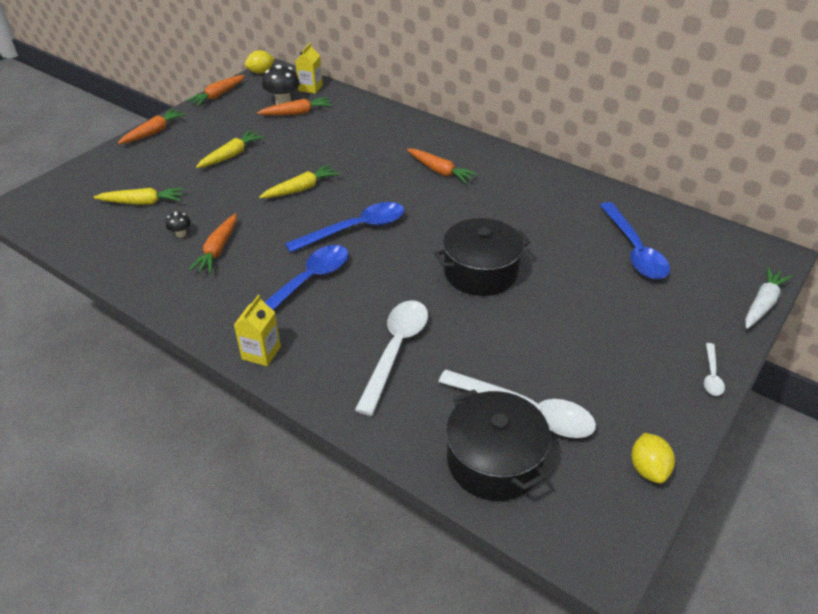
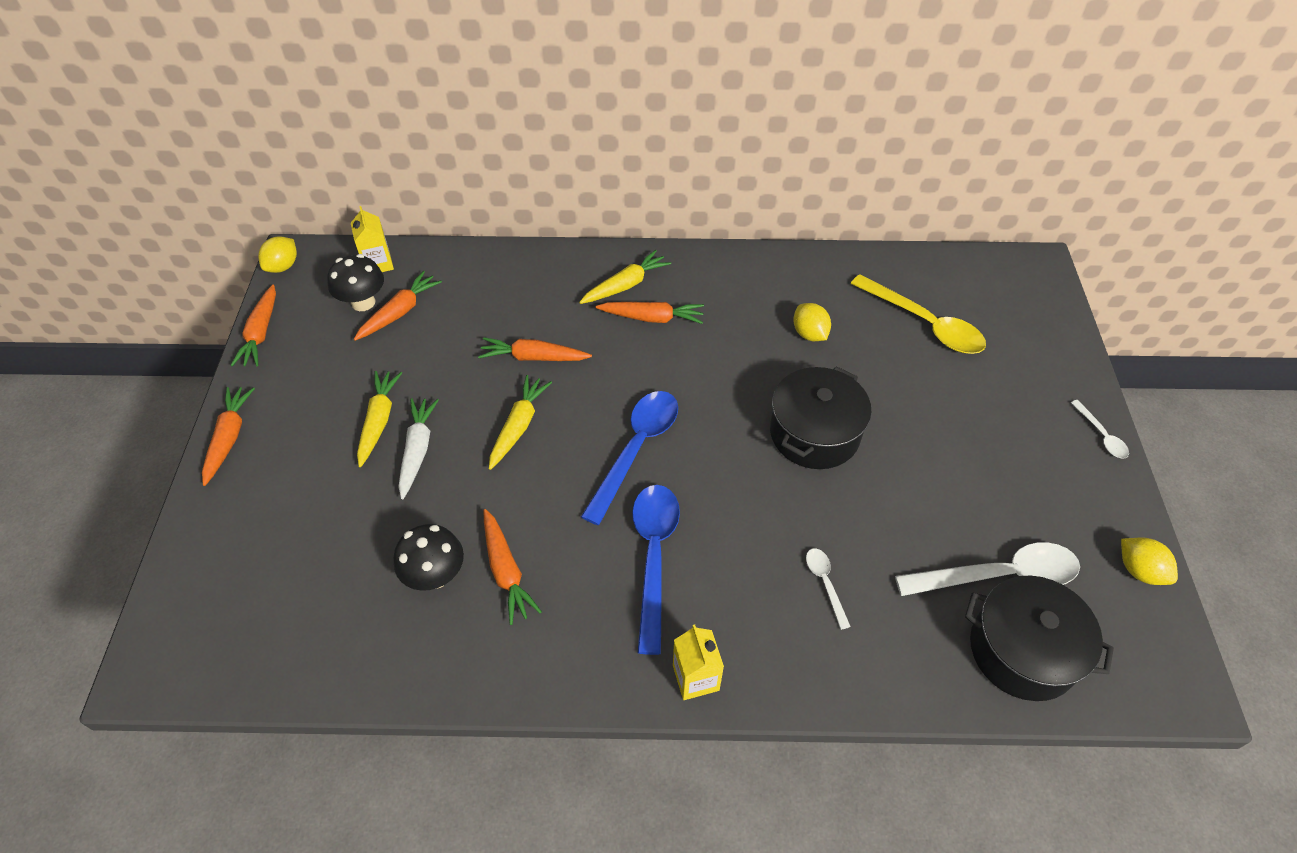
camera: 35 degrees left, 10 degrees up
yellow carrot [94,188,184,205] -> yellow carrot moved to [579,250,671,304]
black mushroom [166,211,191,238] -> black mushroom [393,524,464,591], size x1.91
white spoon [355,300,428,416] -> white spoon [806,548,851,630], size x0.48
blue spoon [600,202,670,279] -> yellow spoon [851,274,986,354]
white carrot [745,267,792,329] -> white carrot moved to [398,398,439,499]
none -> orange carrot [478,337,592,361]
none -> yellow lemon [793,303,831,341]

